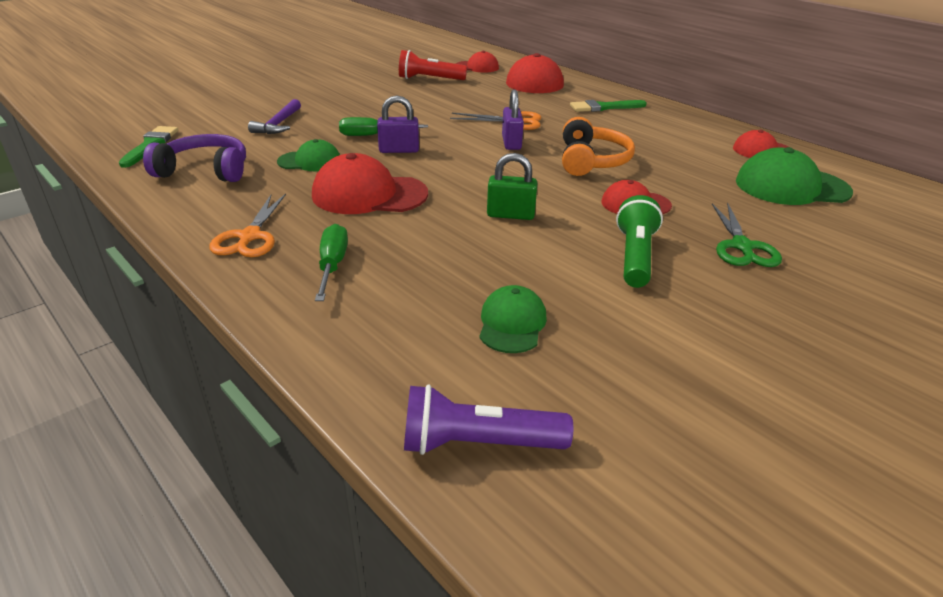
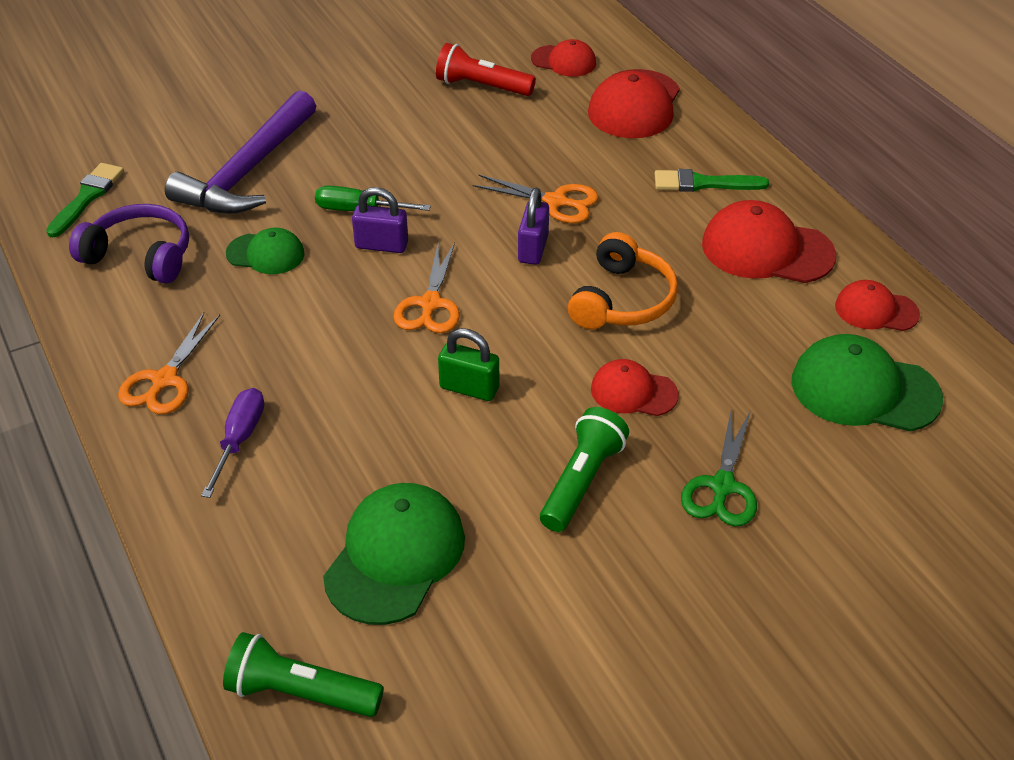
camera: 15 degrees right, 10 degrees up
purple hammer [248,99,301,134] -> purple hammer [165,90,316,214], size x1.92
red cap [312,153,428,214] -> red cap moved to [702,200,836,283]
green screwdriver [315,224,348,301] -> purple screwdriver [201,388,264,498]
purple flashlight [404,385,573,455] -> green flashlight [223,632,384,717]
green cap [479,285,547,353] -> green cap [323,483,465,625], size x1.69
none -> orange scissors [394,242,460,333]

